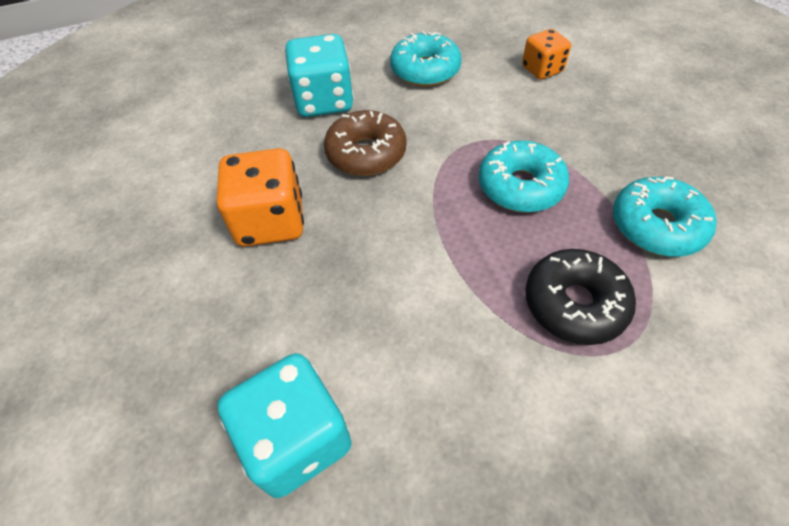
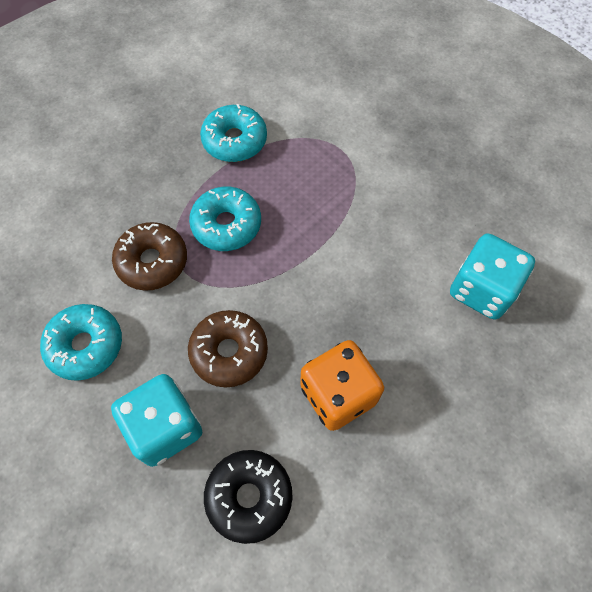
camera: 115 degrees left, 10 degrees up
orange dice [522,29,571,79] -> none
black donut [525,249,636,345] -> black donut moved to [204,450,292,544]
none -> brown donut [112,222,187,291]

